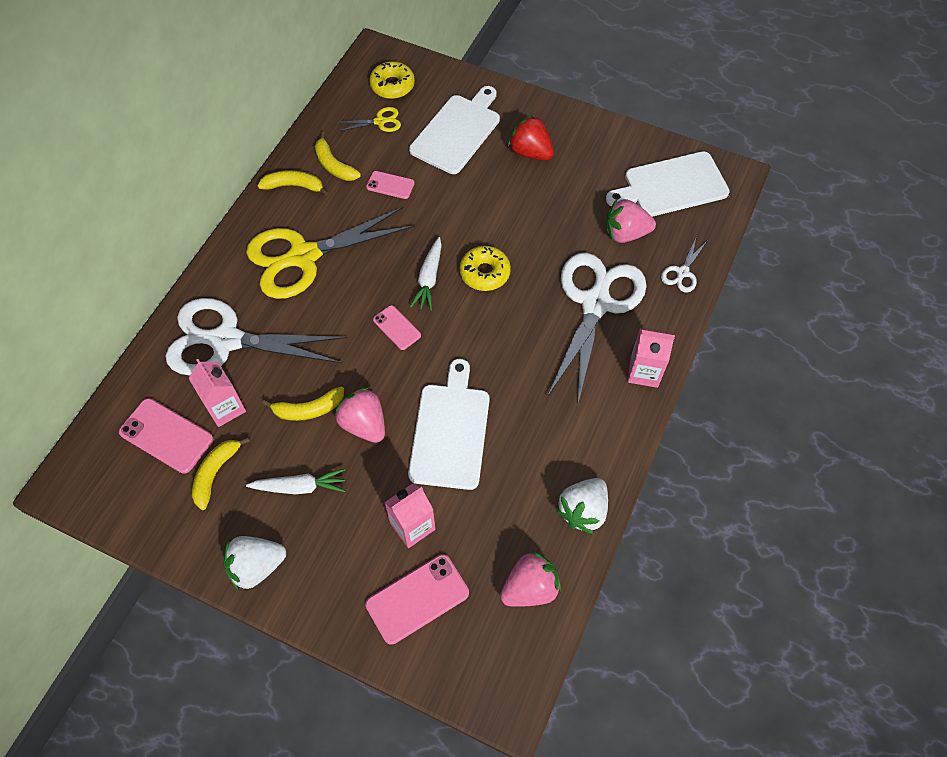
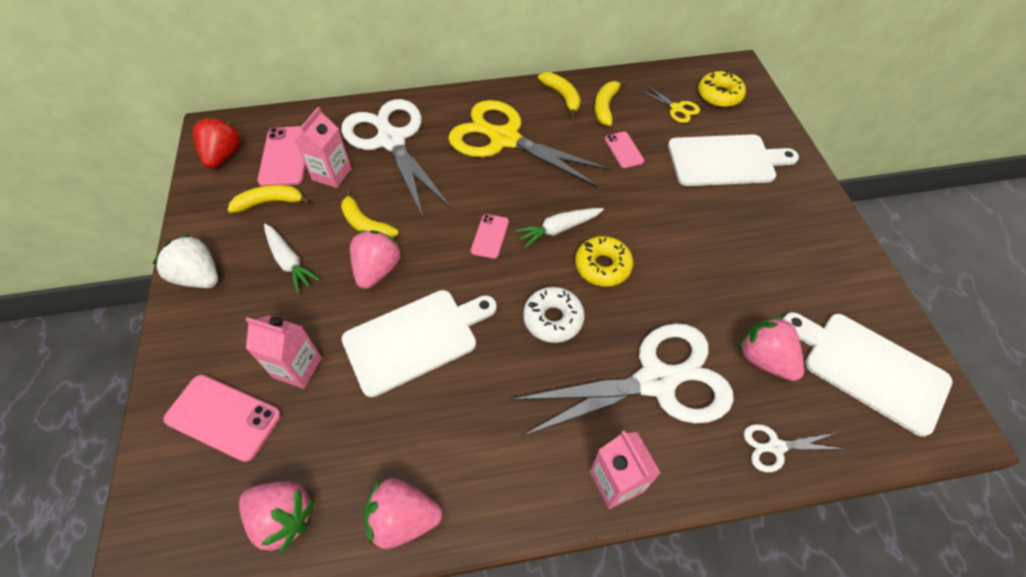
camera: 55 degrees right, 5 degrees down
red strawberry [508,115,554,160] -> red strawberry moved to [192,116,242,169]
white strawberry [556,478,608,534] -> pink strawberry [364,478,442,549]
none -> white donut [523,287,585,343]

